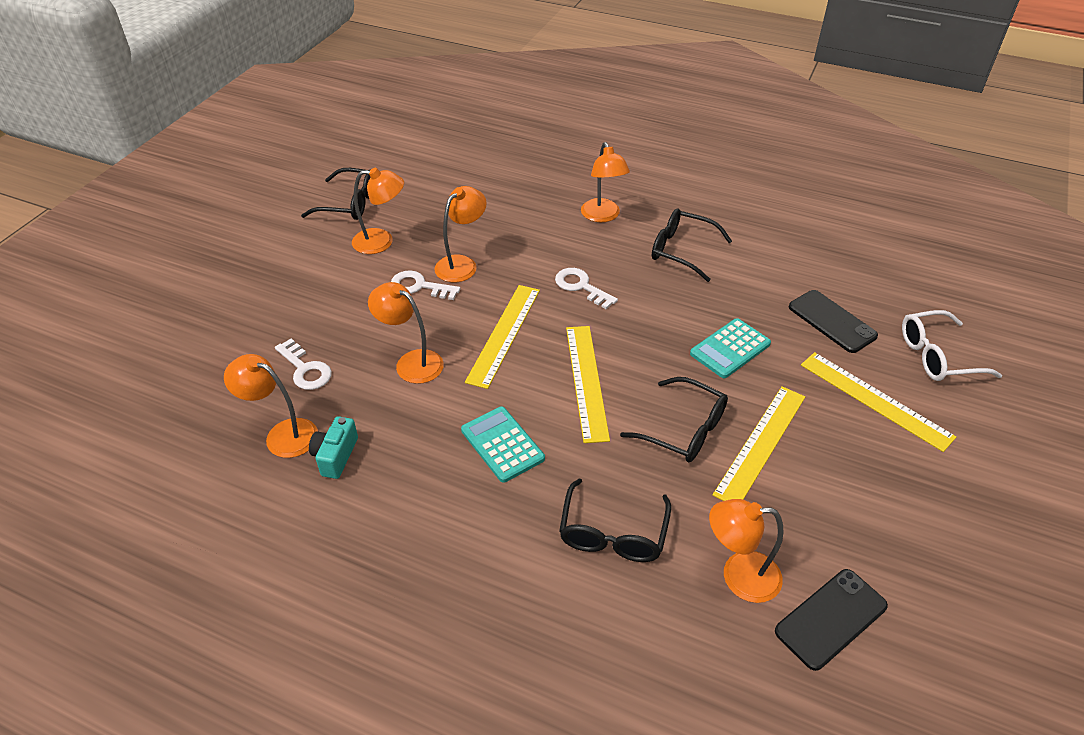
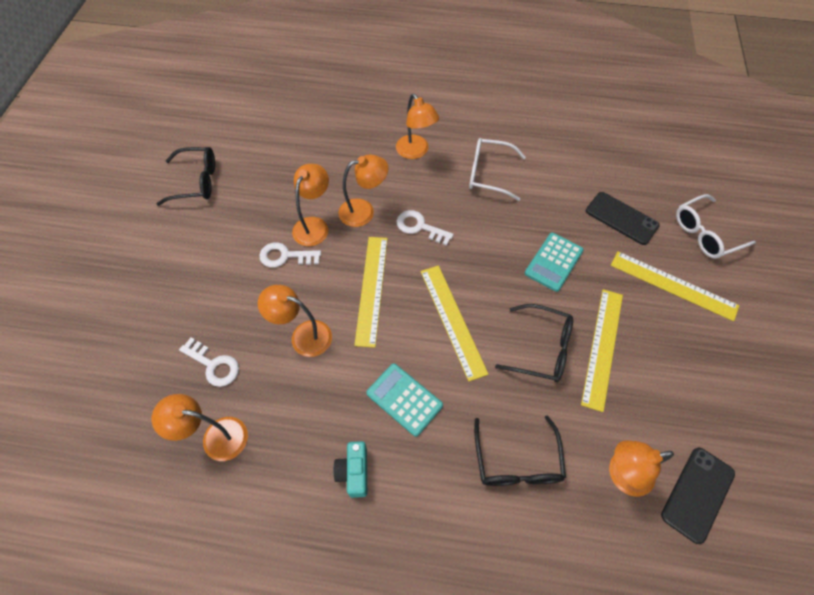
camera: 15 degrees left, 15 degrees up
turquoise camera [309,416,358,479] -> turquoise camera moved to [333,441,367,498]
orange lamp [352,168,404,254] -> orange lamp moved to [338,155,388,227]
black glasses [652,208,732,282] -> white glasses [469,138,526,201]

